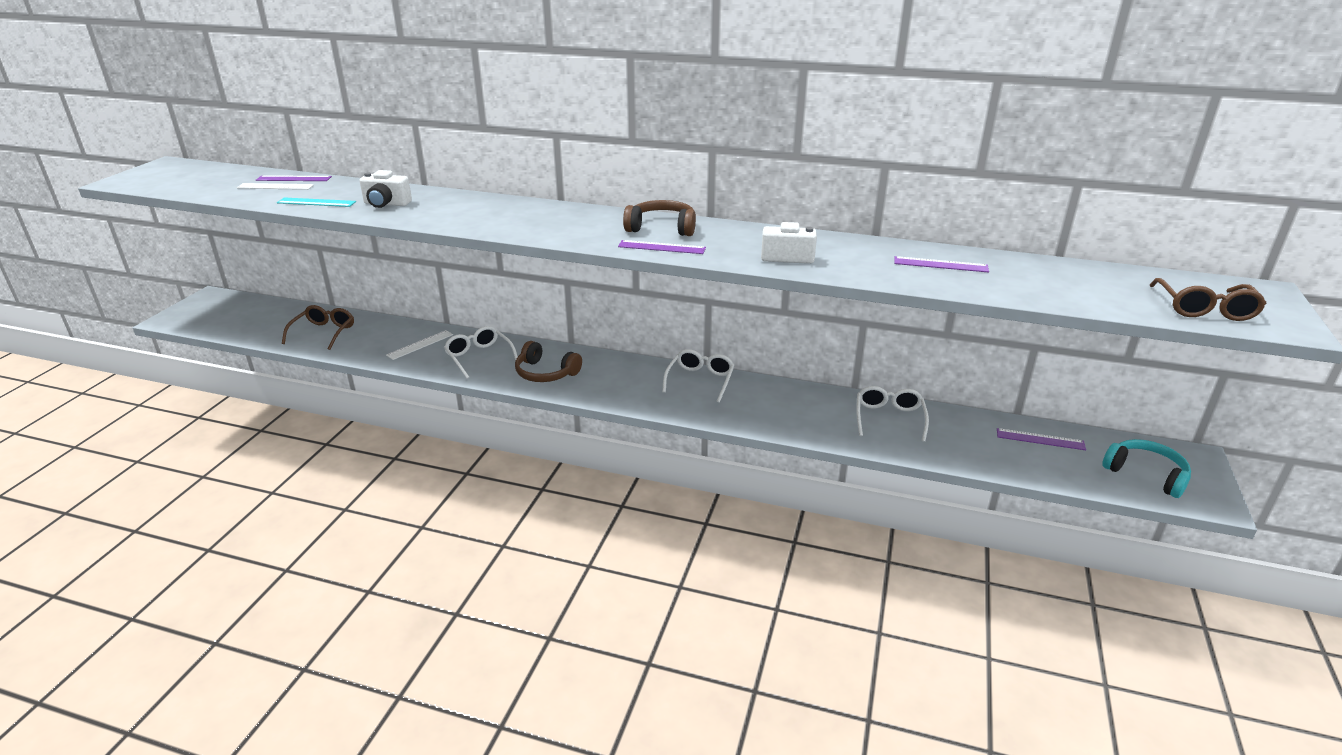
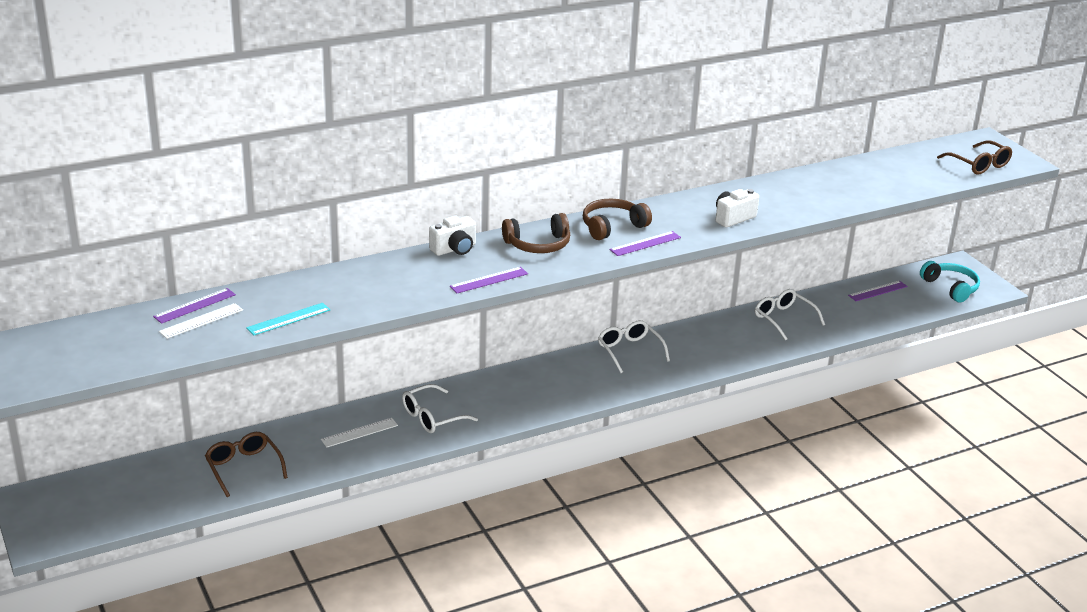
camera: 45 degrees left, 0 degrees up
white camera [360,170,412,208] -> white camera moved to [429,215,476,256]
white ruler [386,330,453,360] -> white ruler turned 60 degrees clockwise [321,418,398,447]
white glasses [444,326,518,379] -> white glasses turned 45 degrees counterclockwise [402,384,478,433]
brown headphones [515,341,582,382] -> brown headphones moved to [502,213,570,253]
purple ruler [894,256,989,273] -> purple ruler moved to [450,267,528,293]
turquoise headphones [1102,439,1191,498] -> turquoise headphones turned 60 degrees clockwise [920,261,980,303]

